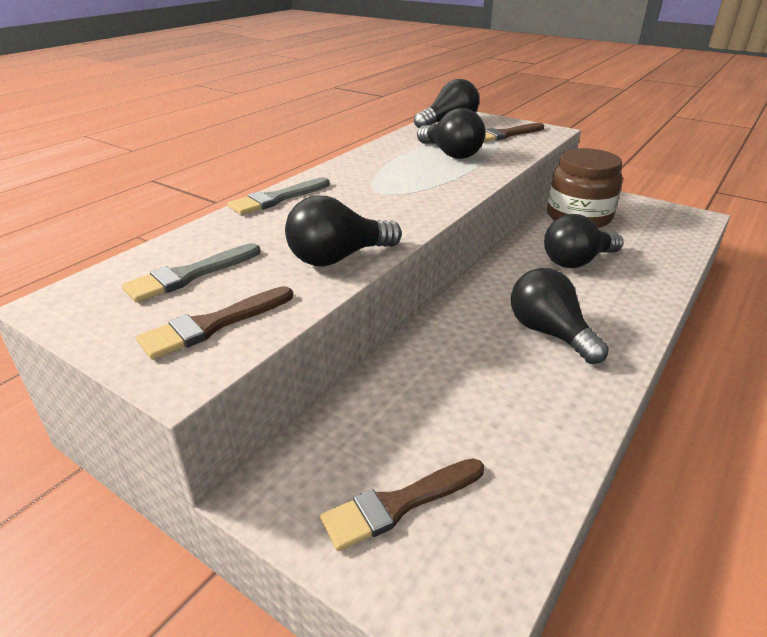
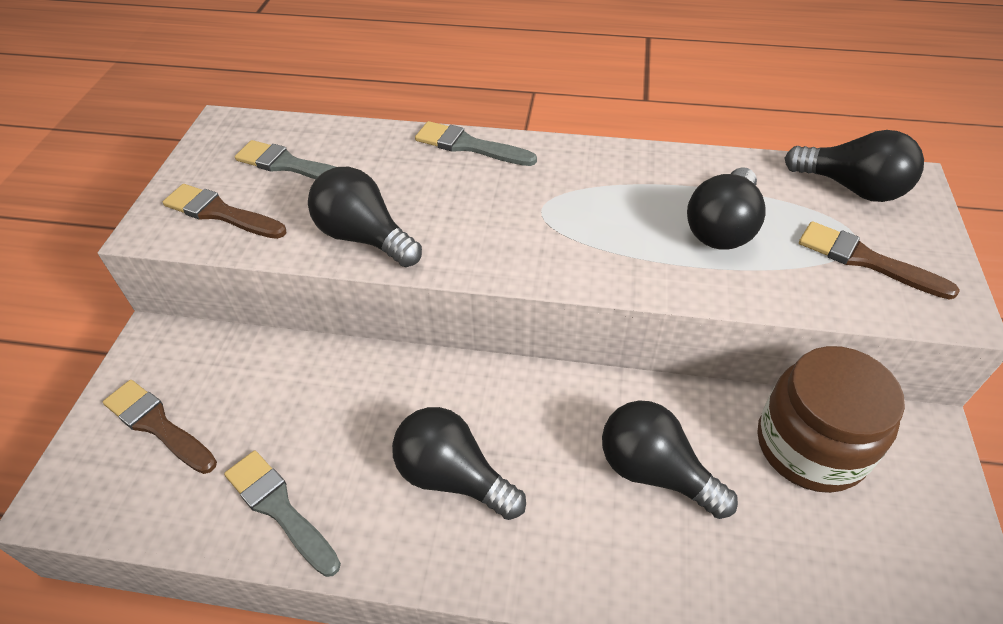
camera: 65 degrees right, 15 degrees up
black light bulb [511,268,609,364] -> black light bulb turned 90 degrees counterclockwise [392,407,526,520]
none -> grey brush [224,451,341,577]

